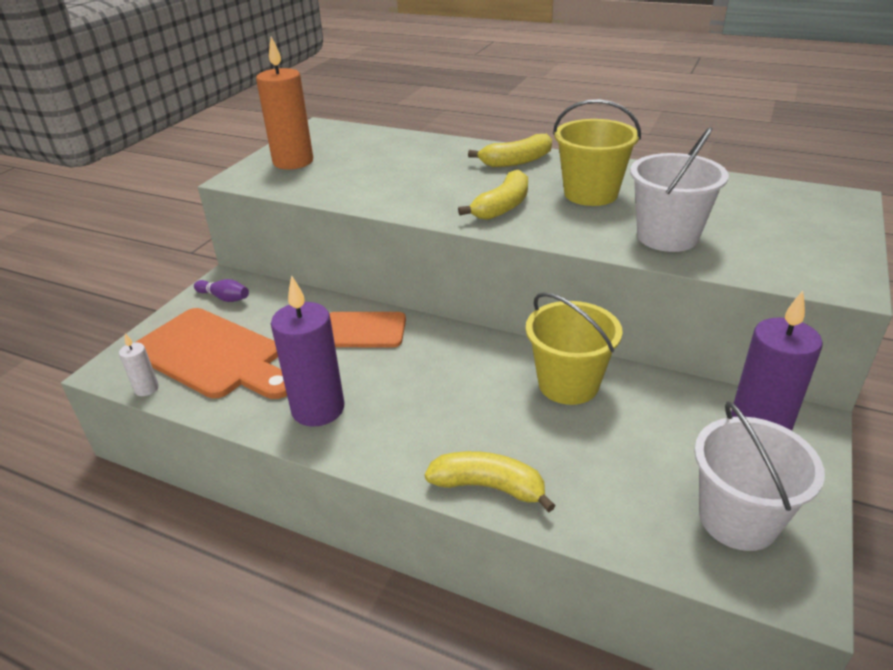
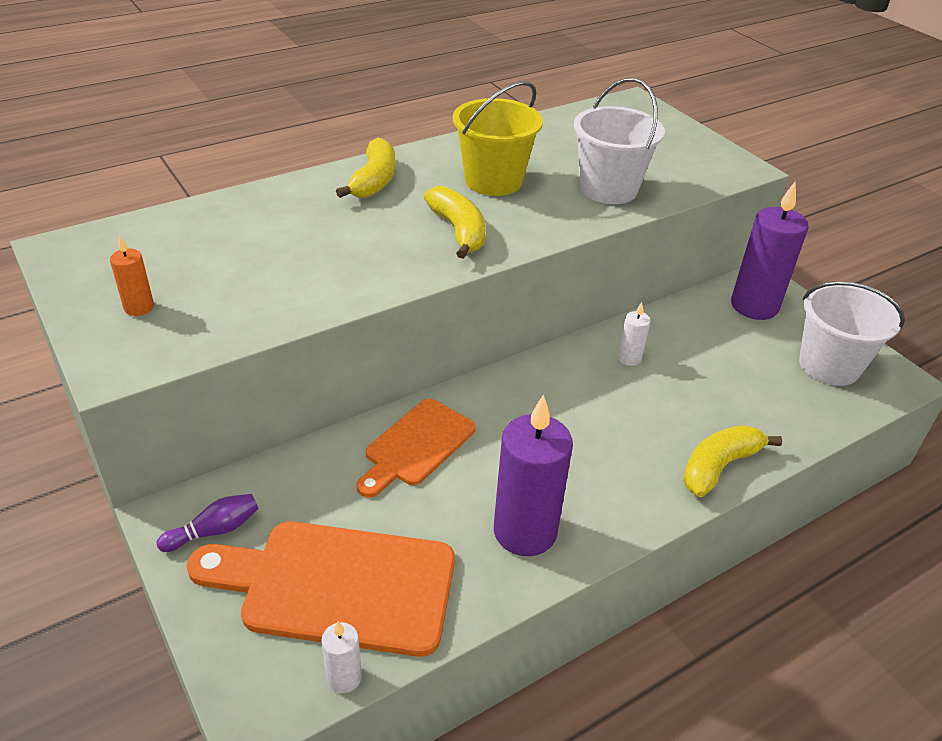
camera: 60 degrees left, 5 degrees up
orange cutting board [135,308,287,399] -> orange cutting board turned 150 degrees counterclockwise [186,521,455,657]
orange candle [256,37,313,169] -> orange candle [110,236,154,316], size x0.47
yellow bucket [526,292,623,405] -> white candle [618,302,650,366]

